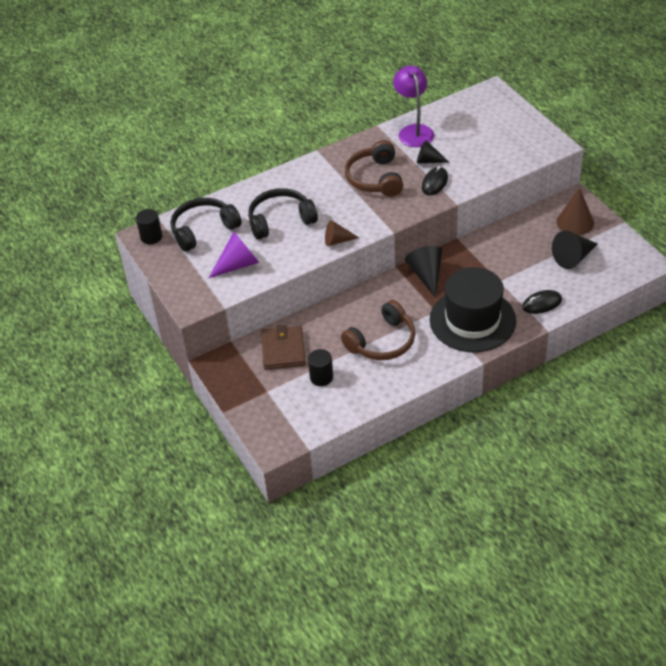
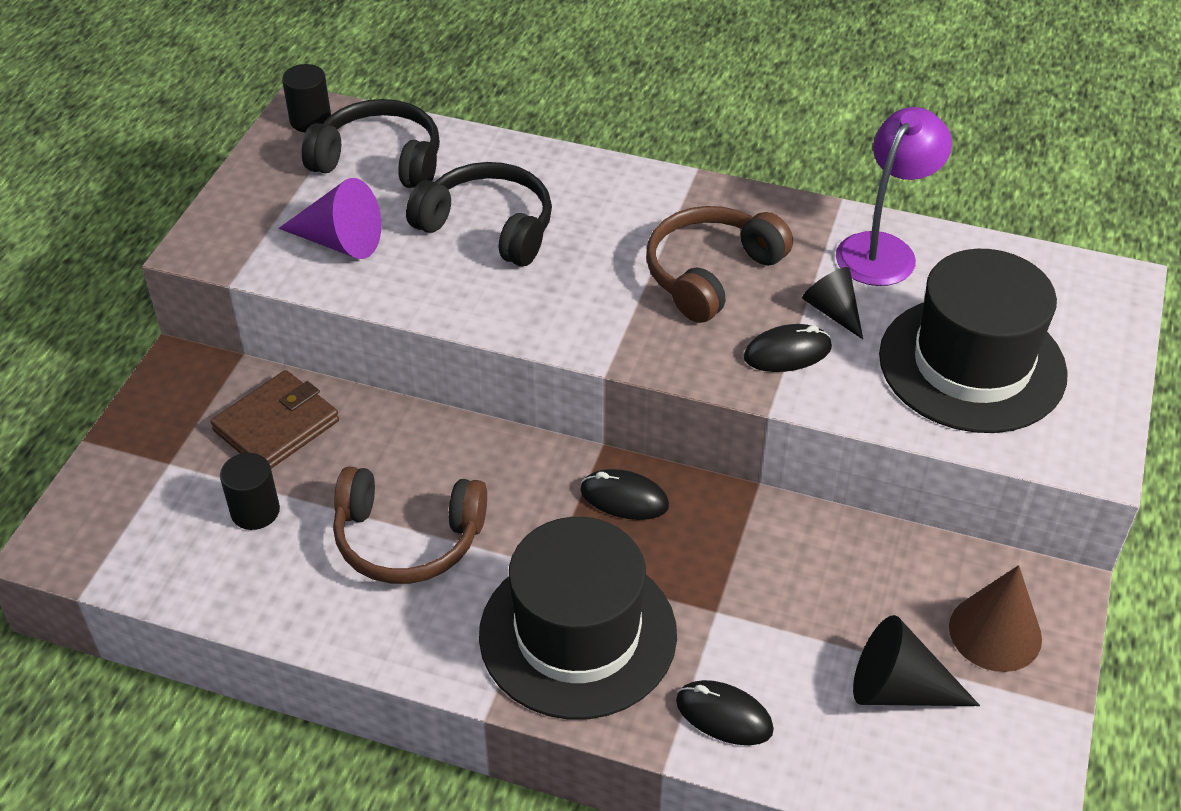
camera: 45 degrees right, 0 degrees up
brown cone [325,220,359,246] -> none
black cone [405,246,442,298] -> black mouse [580,469,669,520]
none -> black hat [879,249,1068,433]

